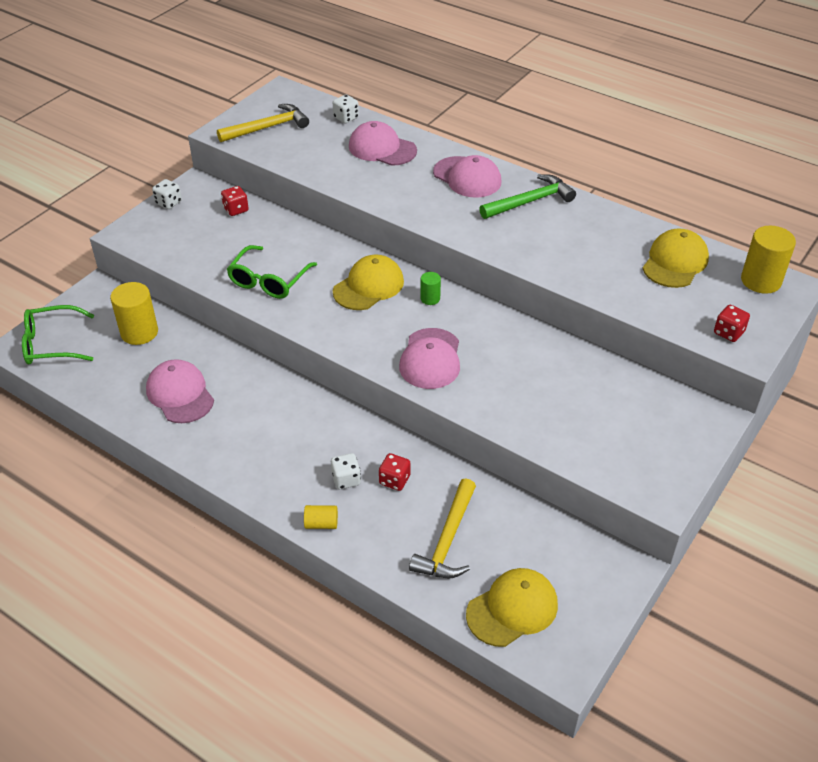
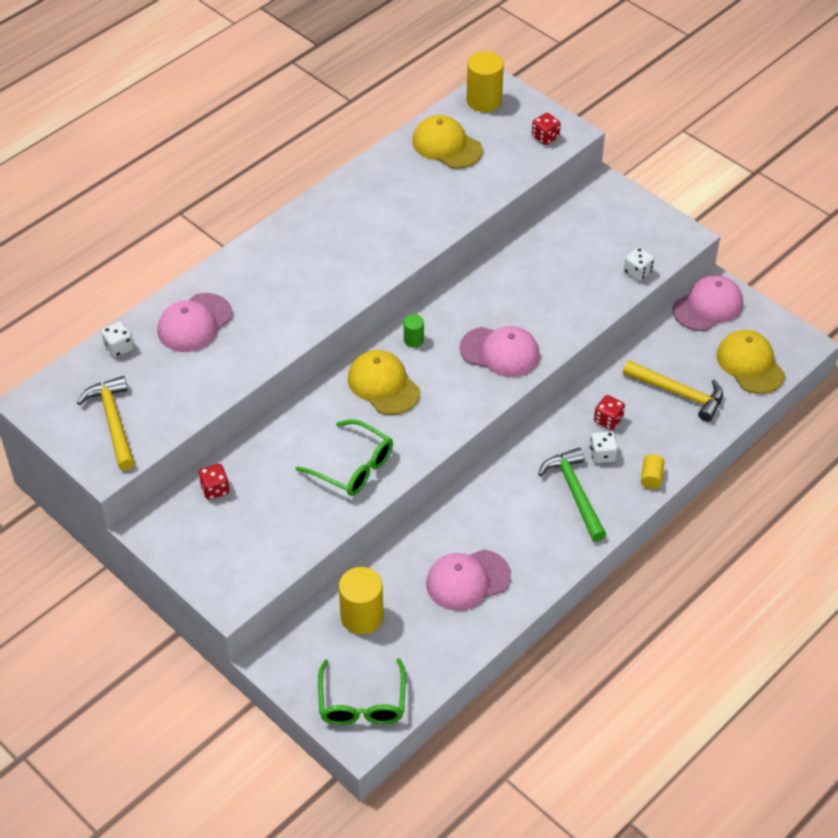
camera: 80 degrees left, 5 degrees up
white dice [152,179,182,209] -> white dice moved to [624,247,654,281]
pink cap [433,155,501,198] -> pink cap moved to [672,275,743,331]
green hammer [479,174,576,219] -> green hammer moved to [538,447,607,542]

